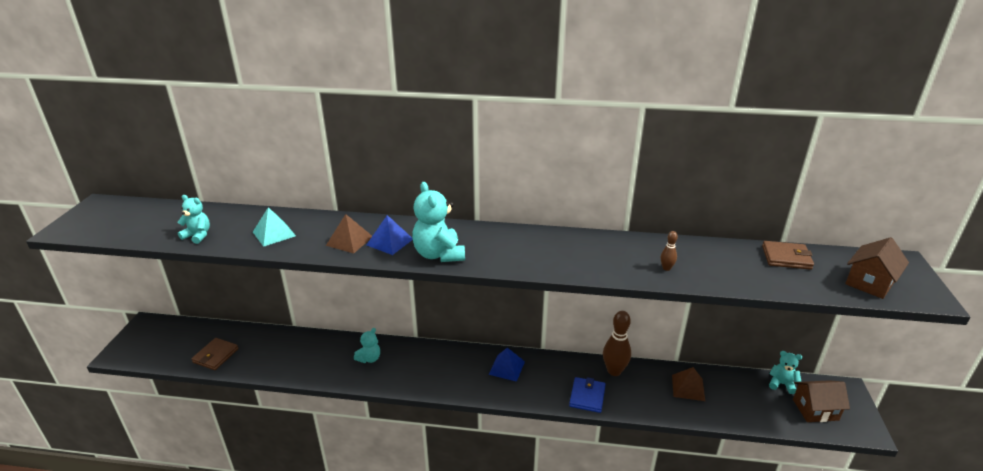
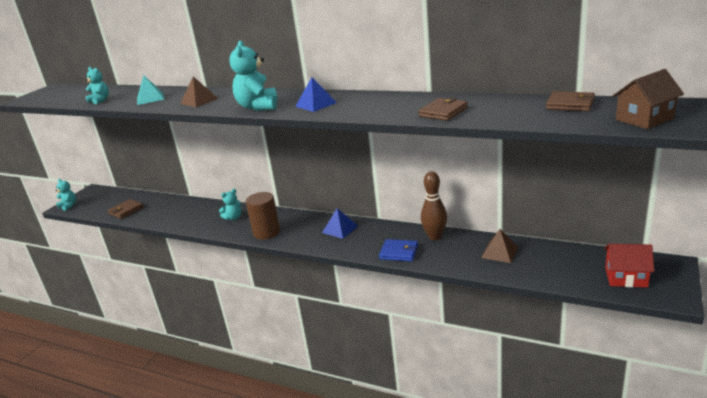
camera: 20 degrees right, 5 degrees down
blue pyramid [366,215,413,255] -> blue pyramid moved to [295,77,337,112]
blue wallet [569,377,606,413] -> blue wallet turned 75 degrees clockwise [379,239,418,262]
brown bowling pin [661,231,678,271] -> brown wallet [418,97,468,121]
turquoise teddy bear [769,351,802,394] -> turquoise teddy bear moved to [56,179,76,211]
brown house [793,380,850,422] -> red house [604,244,654,288]
none -> brown cylinder [246,192,280,240]

